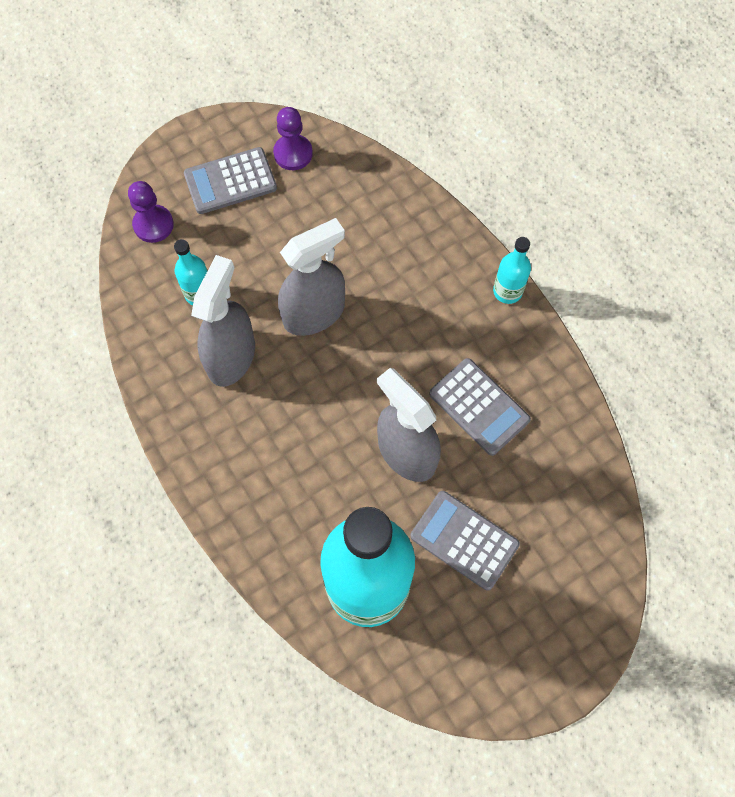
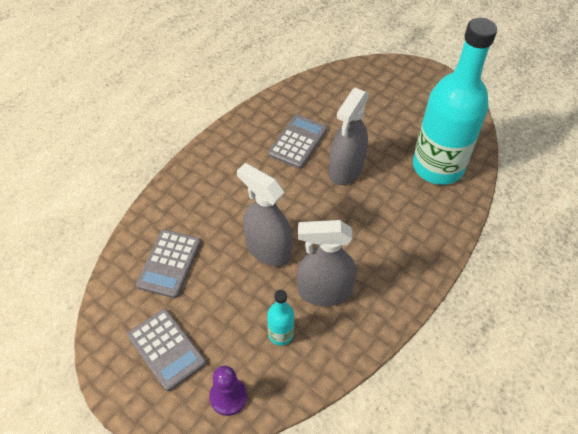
camera: 110 degrees left, 15 degrees down
purple pawn [273,107,313,170] -> none
grey calculator [410,491,520,591] -> grey calculator moved to [136,230,201,298]
turquoise bottle [493,237,531,304] -> none

